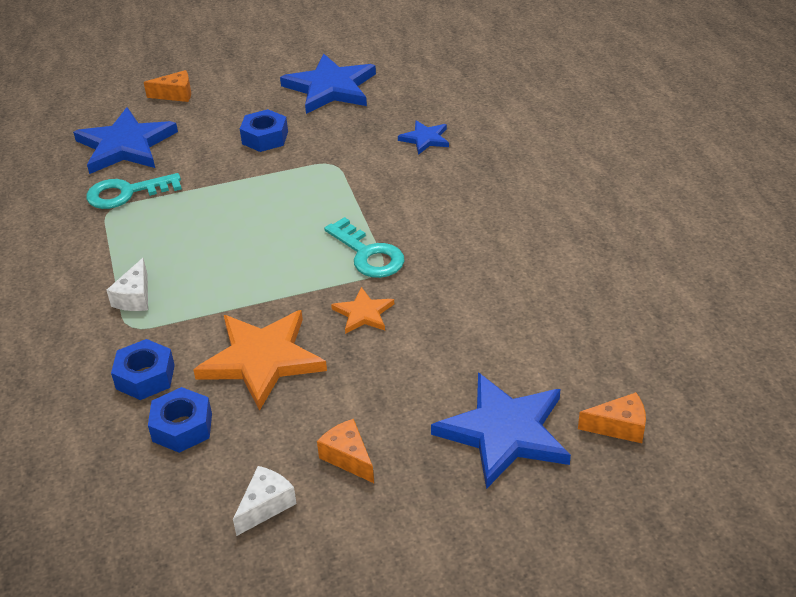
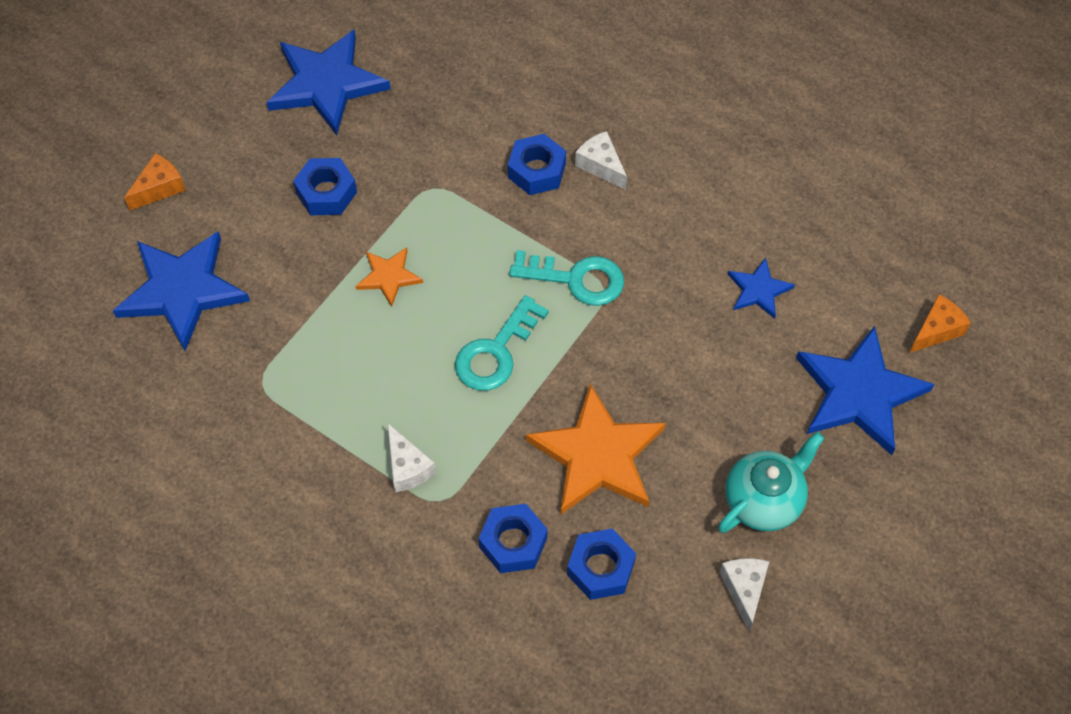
camera: 40 degrees left, 20 degrees up
turquoise key [86,173,182,209] -> turquoise key moved to [455,295,549,391]
orange cheese [317,419,374,483] -> turquoise teapot [718,432,824,533]
orange star [331,287,394,334] -> orange star moved to [356,247,423,307]
blue star [398,120,449,155] -> blue star moved to [728,258,795,319]
none -> blue nut [508,134,566,195]
none -> white cheese [575,131,627,190]

